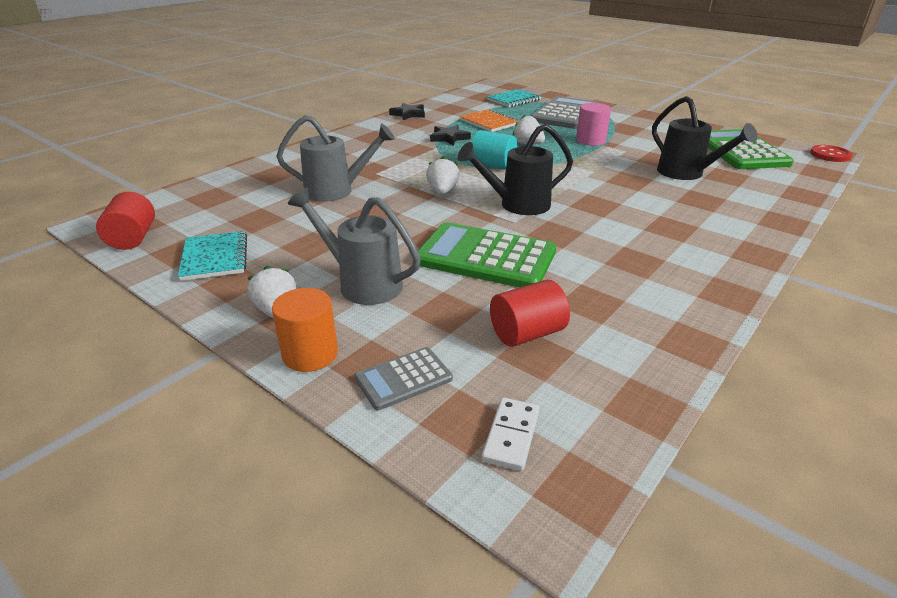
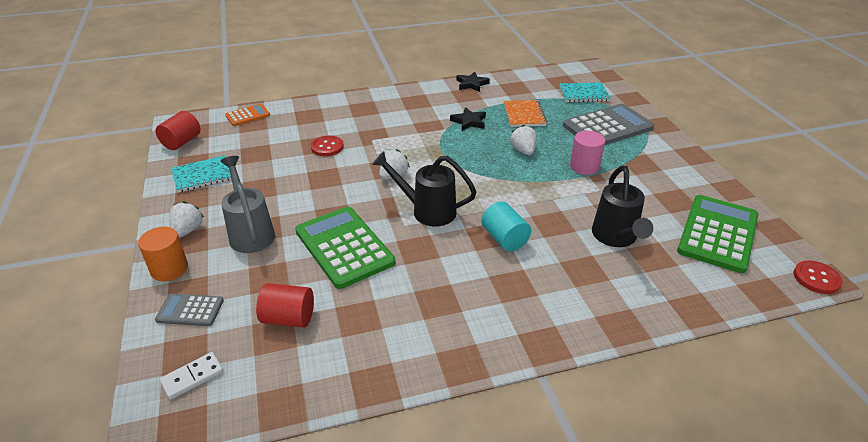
camera: 35 degrees right, 5 degrees up
turquoise notebook [178,231,247,281] -> turquoise notebook turned 45 degrees clockwise [171,155,232,192]
grey watering can [276,115,395,202] -> red button [311,135,344,156]
turquoise cylinder [472,130,517,169] -> turquoise cylinder moved to [481,201,531,251]
none -> orange calculator [225,104,270,126]

